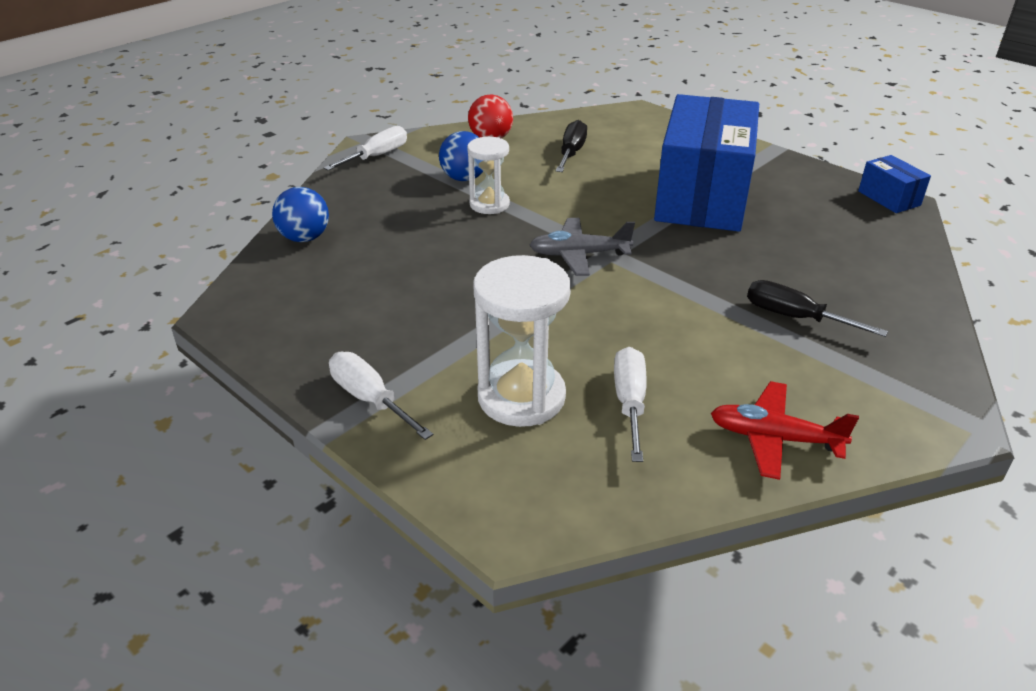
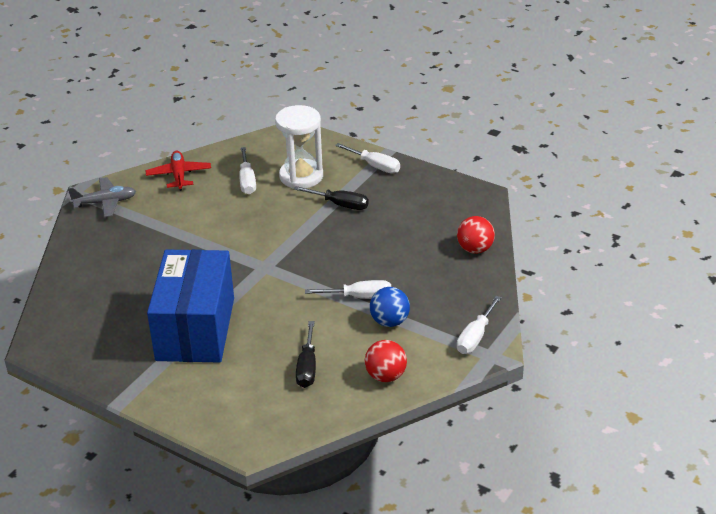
camera: 170 degrees right, 0 degrees up
blue ball [272,187,329,242] -> red ball [457,216,495,254]
white hourglass [467,137,510,214] -> white screwdriver [305,280,391,299]
grey plane [530,218,635,276] -> grey plane moved to [68,177,136,217]
red plane [711,381,859,480] -> red plane turned 105 degrees counterclockwise [146,150,211,191]
black screwdriver [747,280,888,337] -> black screwdriver moved to [294,186,369,210]
blue box [858,155,931,213] -> none

